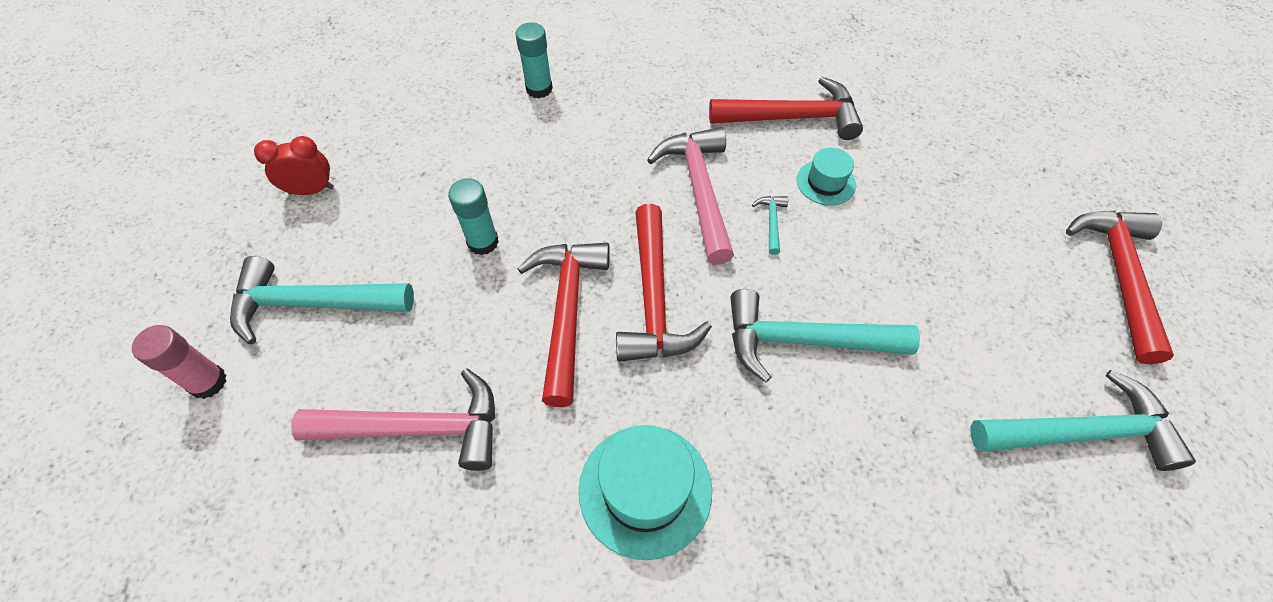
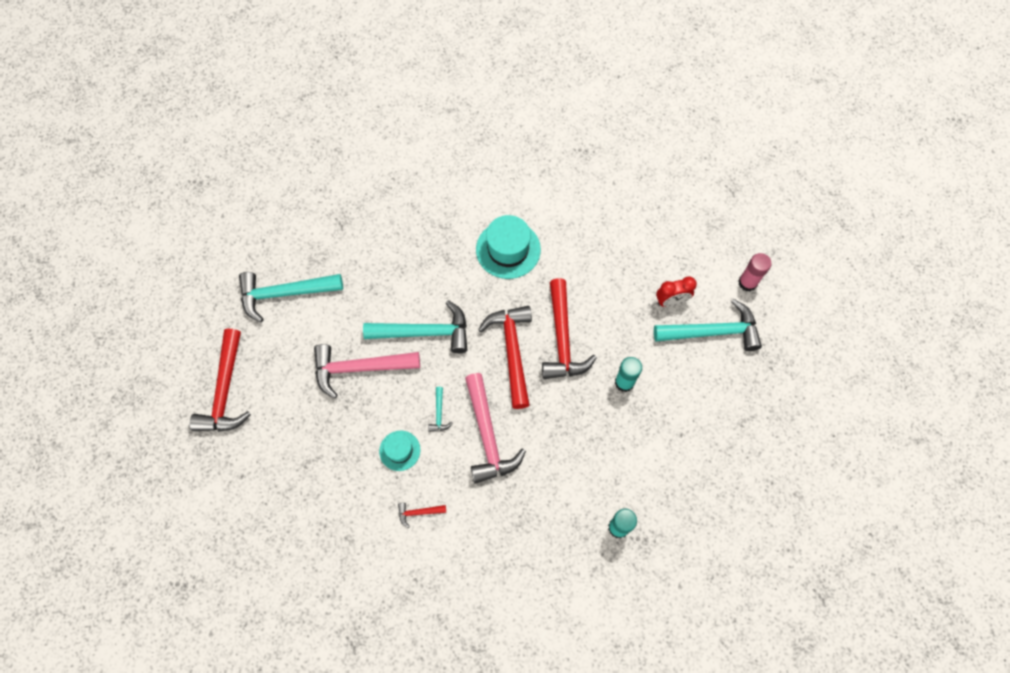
camera: 175 degrees right, 10 degrees up
red clock [254,136,334,195] -> red clock moved to [656,276,697,307]
pink hammer [291,368,495,471] -> pink hammer moved to [314,344,420,399]
red hammer [709,77,863,140] -> red hammer [398,503,446,528], size x0.43

